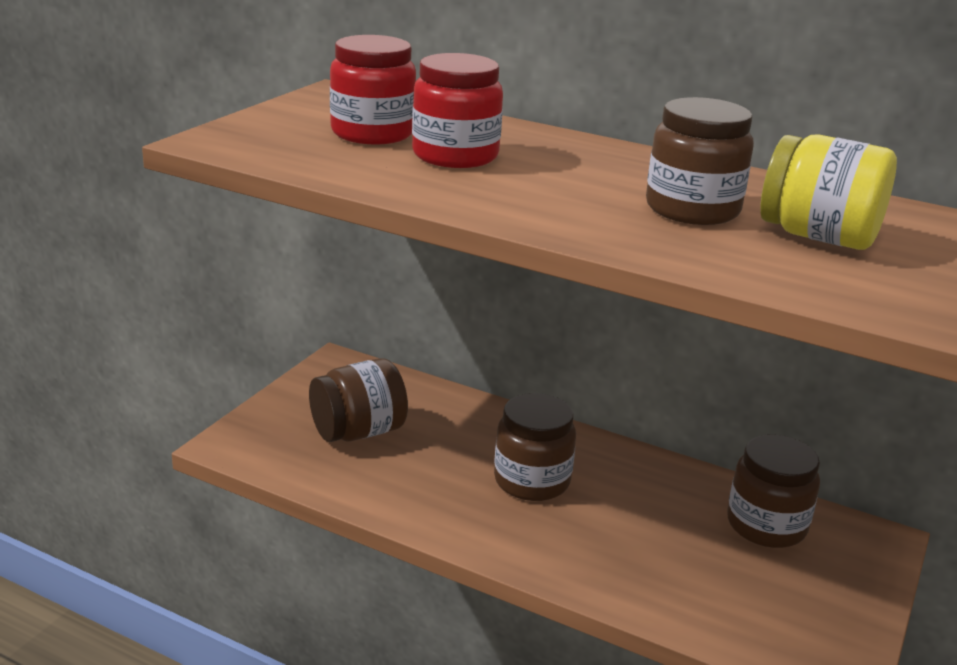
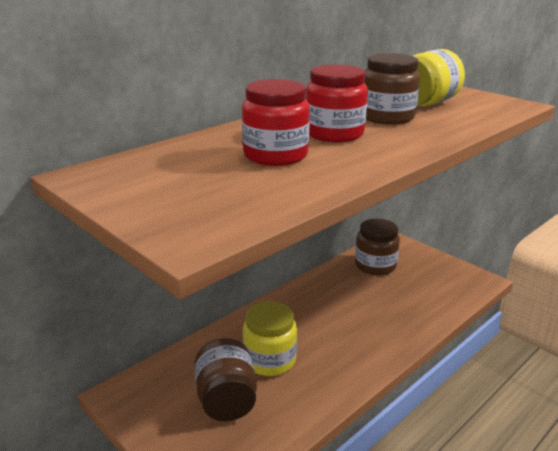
camera: 70 degrees left, 0 degrees up
red jar [330,35,416,145] -> red jar moved to [306,64,368,142]
brown jar [494,393,576,501] -> none
none -> yellow jar [243,301,297,376]

